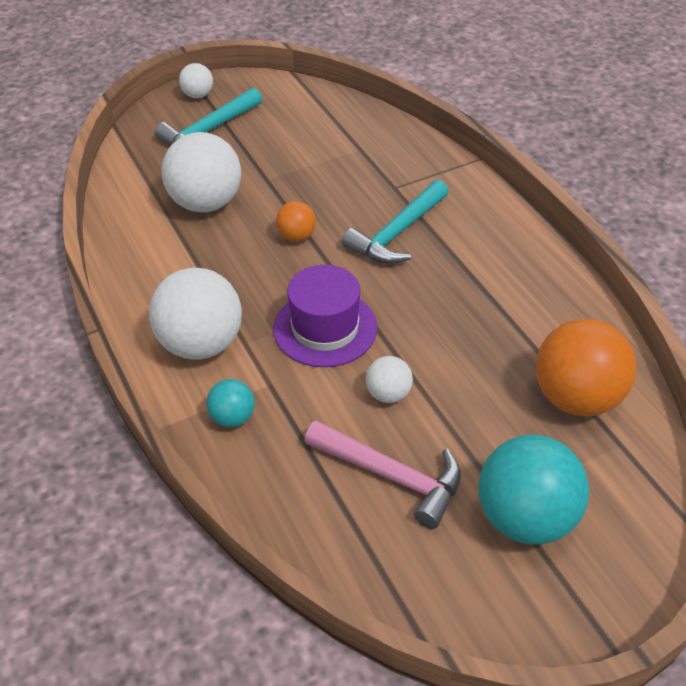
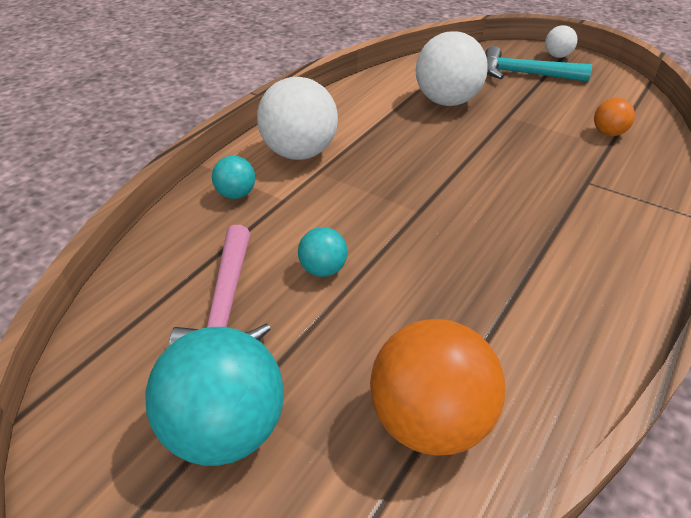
camera: 60 degrees right, 5 degrees down
purple hat [273,265,378,367] -> none
orange ball [276,201,316,242] -> orange ball moved to [594,98,635,136]
turquoise hammer [342,180,448,264] -> none
white ball [366,356,413,403] -> turquoise ball [298,227,348,277]

